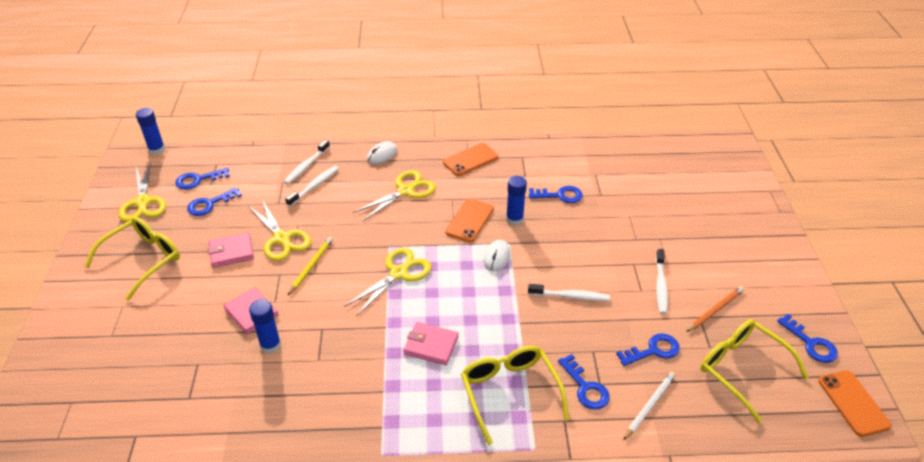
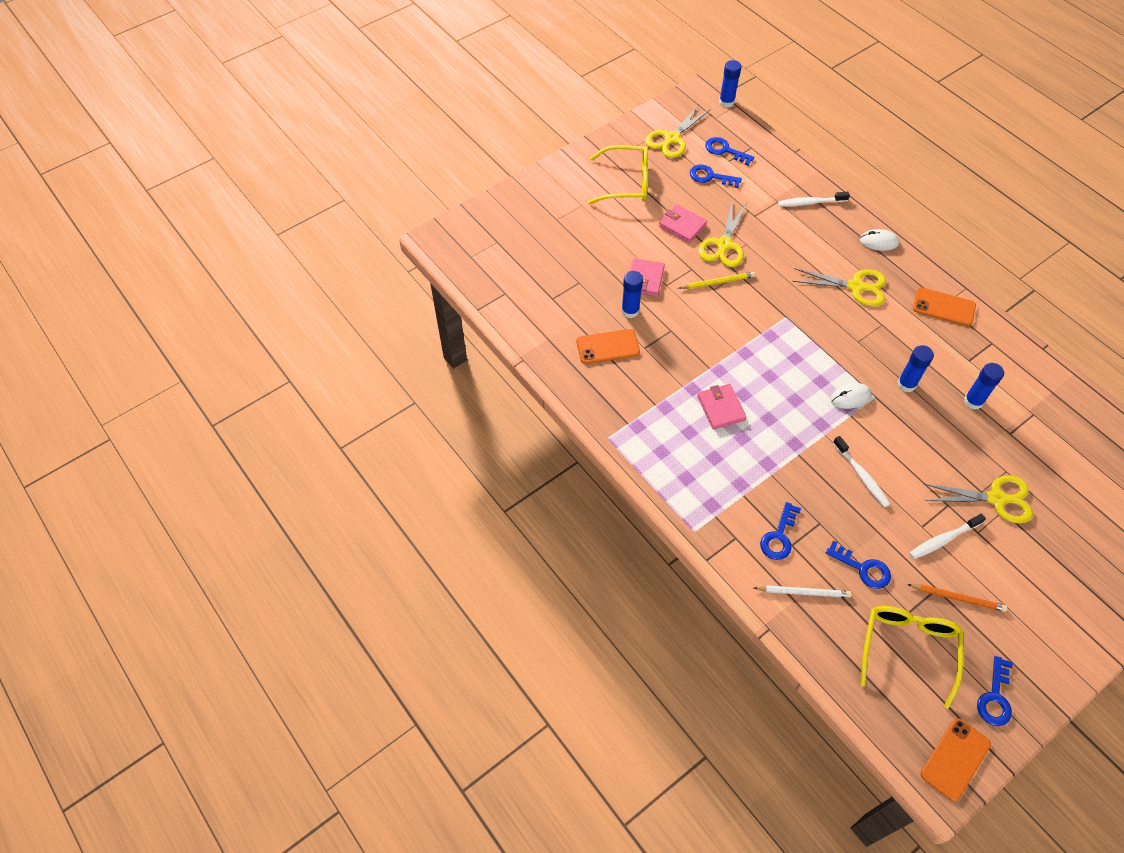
camera: 55 degrees right, 15 degrees up
white toothbrush [285,166,339,207] -> none
yellow scissors [344,247,432,317] -> yellow scissors moved to [924,475,1033,523]
orange phone [445,199,494,242] -> orange phone moved to [577,329,640,364]
yellow glasses [461,345,569,445] -> none
blue key [529,186,583,203] -> blue glue stick [964,363,1004,410]

